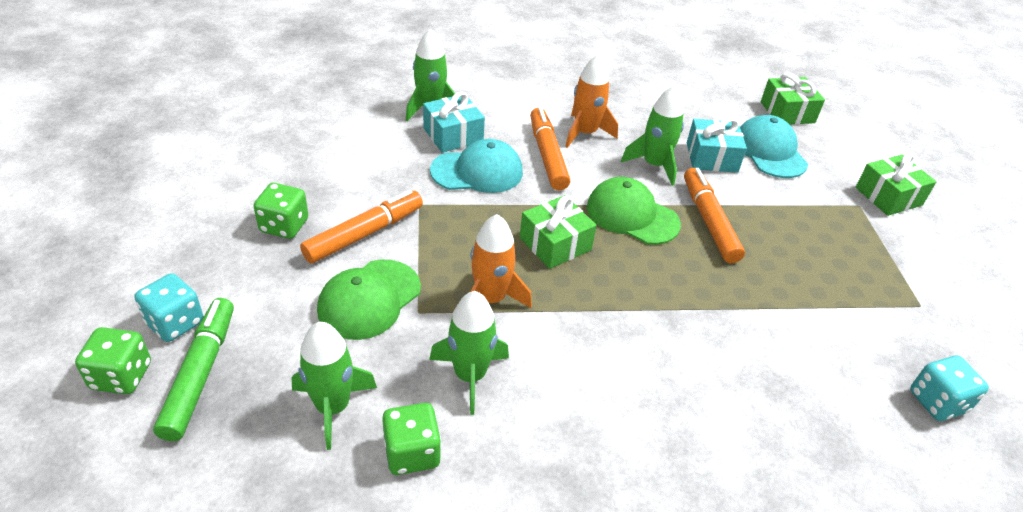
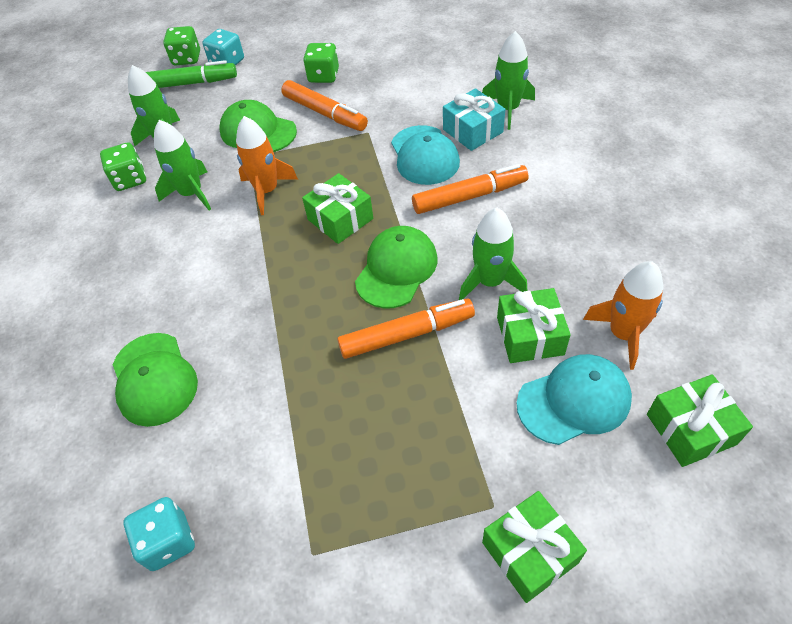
camera: 90 degrees right, 10 degrees up
orange rocket [565,54,618,148] -> orange rocket moved to [583,261,663,370]
turquoise gift [687,118,747,173] -> green gift [497,288,571,363]
none -> green cap [112,333,198,427]

